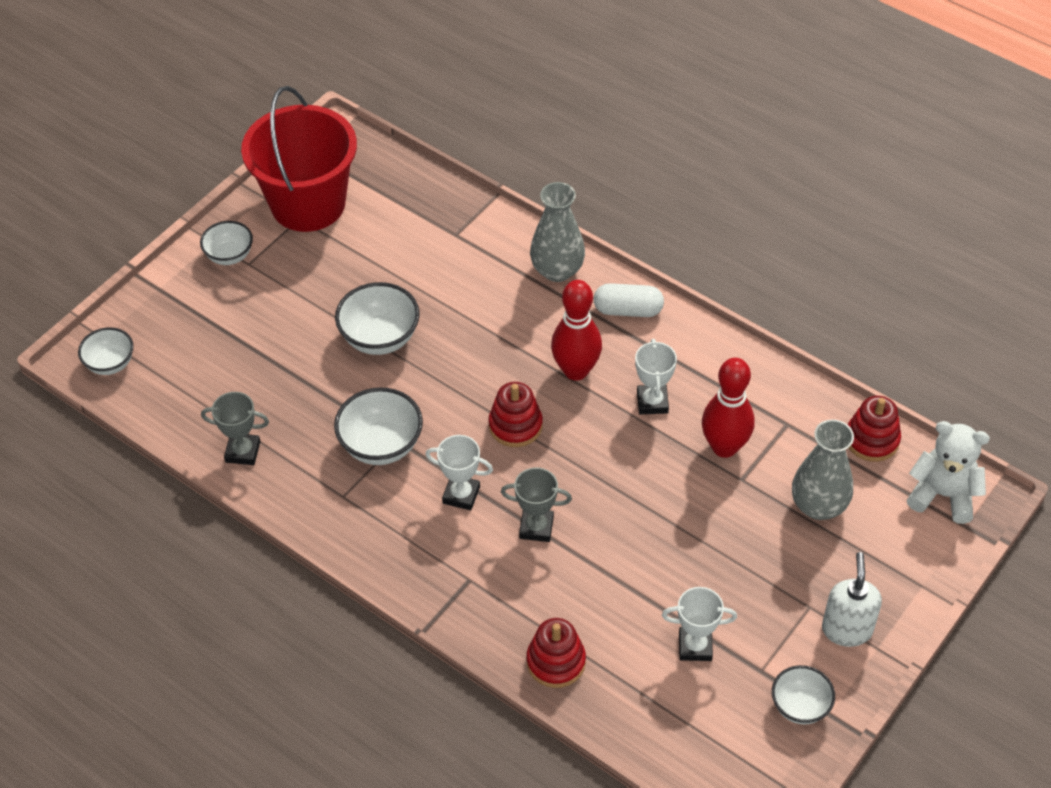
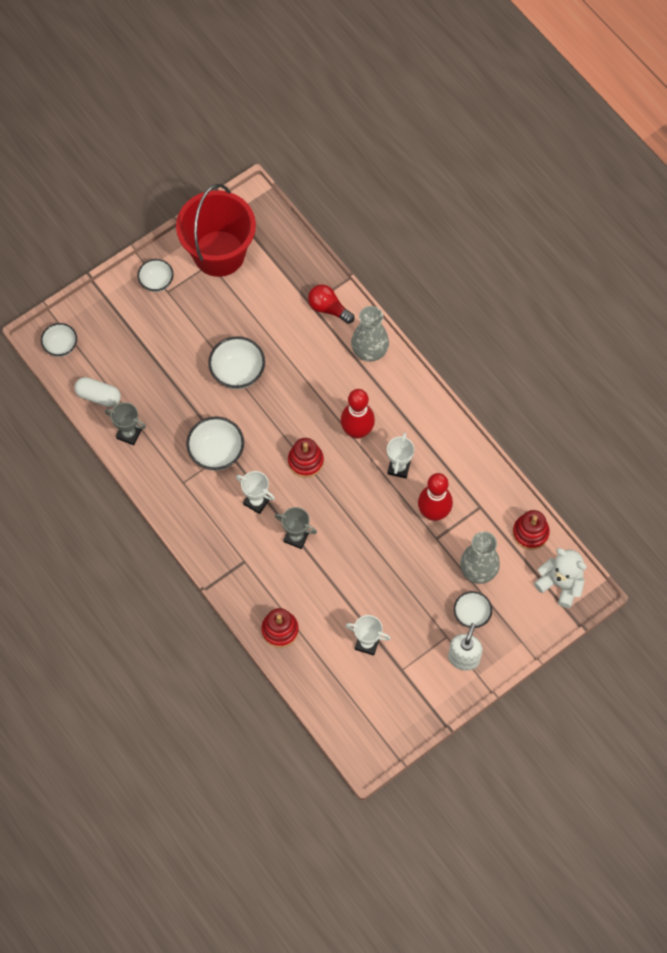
camera: 15 degrees right, 15 degrees up
white capsule [593,283,664,317] -> white capsule moved to [75,377,121,407]
white bowl [772,665,835,724] -> white bowl moved to [454,591,492,628]
none -> red light bulb [308,285,354,324]

